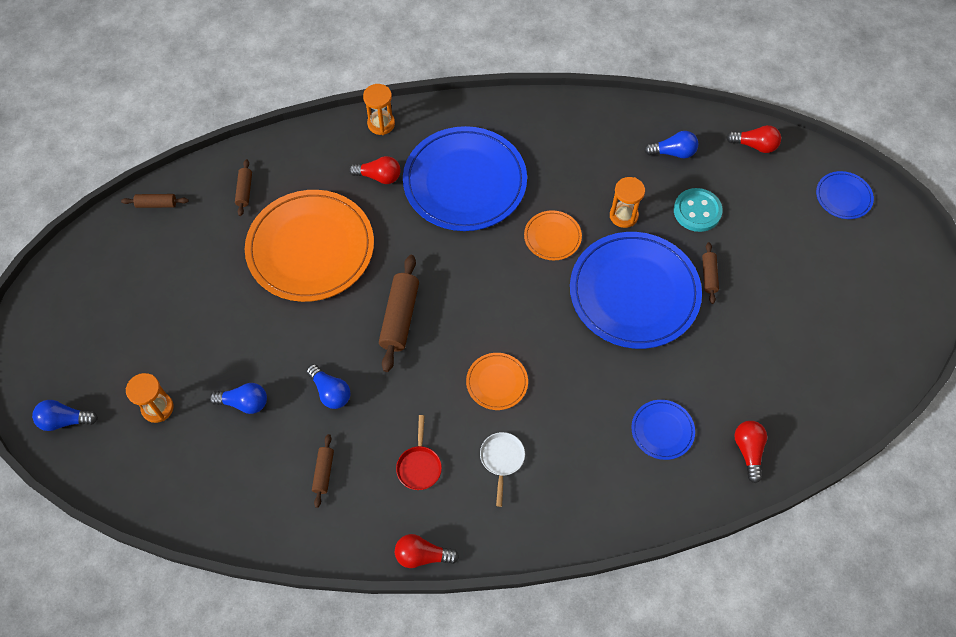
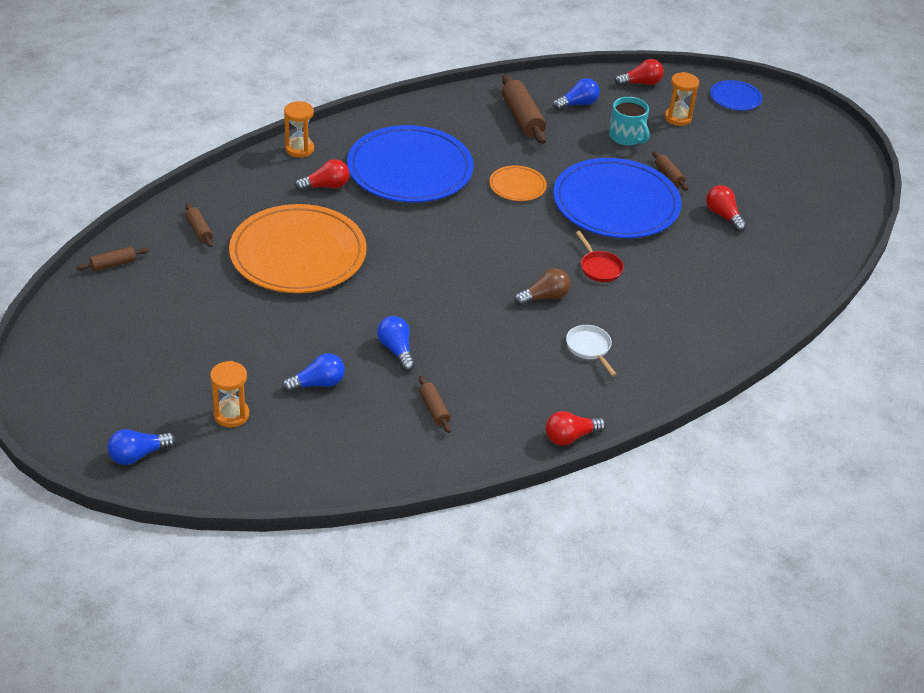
camera: 30 degrees left, 20 degrees down
blue light bulb [306,364,350,409] -> blue light bulb turned 135 degrees counterclockwise [377,316,415,371]
brown rolling pin [379,255,419,372] -> brown rolling pin moved to [502,74,546,144]
red pan [396,415,442,490] -> red pan moved to [576,231,624,282]
orange plate [466,353,528,410] -> brown light bulb [514,268,571,306]
orange hourglass [610,177,645,228] -> orange hourglass moved to [665,72,699,126]
blue plate [631,400,695,460] -> none
turquoise button [674,188,723,232] -> turquoise mug [609,97,649,146]
red light bulb [735,421,767,483] -> red light bulb moved to [706,185,746,232]

